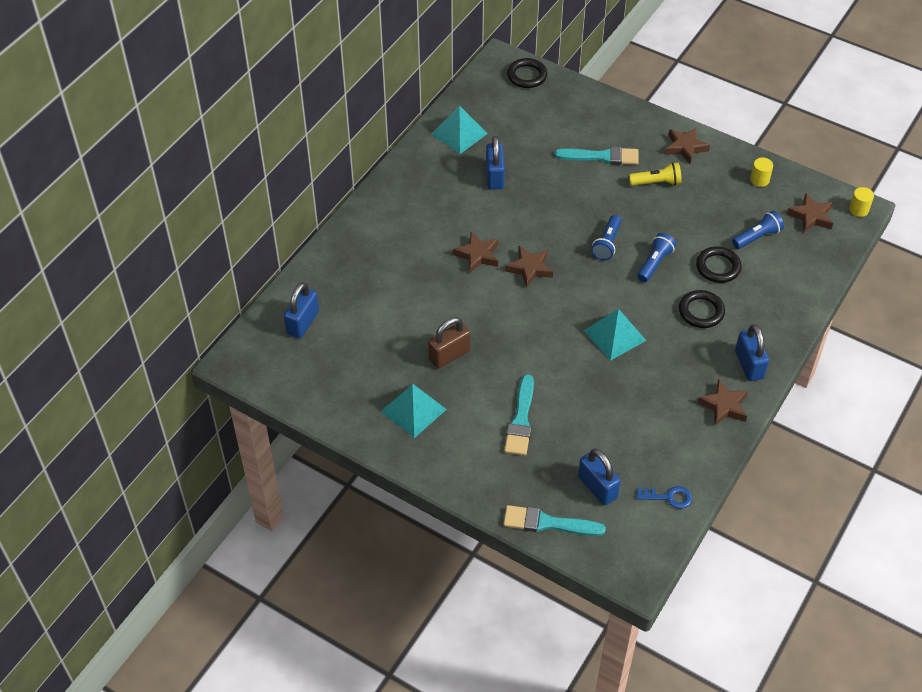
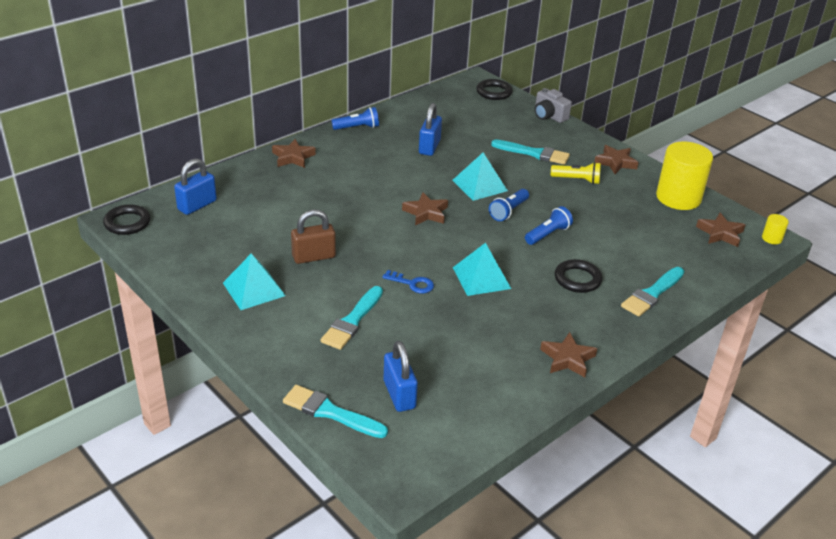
camera: 15 degrees right, 15 degrees down
turquoise pyramid [432,106,488,154] -> turquoise pyramid moved to [452,153,508,201]
brown star [453,232,498,273] -> brown star moved to [272,139,316,168]
blue key [636,486,692,509] -> blue key moved to [382,270,434,293]
black ring [696,246,742,283] -> black ring moved to [103,204,151,235]
blue flashlight [732,211,784,249] -> blue flashlight moved to [331,107,379,130]
blue padlock [735,324,769,381] -> none
yellow cylinder [750,157,773,187] -> yellow cylinder [656,142,713,210], size x2.36
none -> grey camera [535,88,572,123]
none -> turquoise brush [621,267,685,317]

